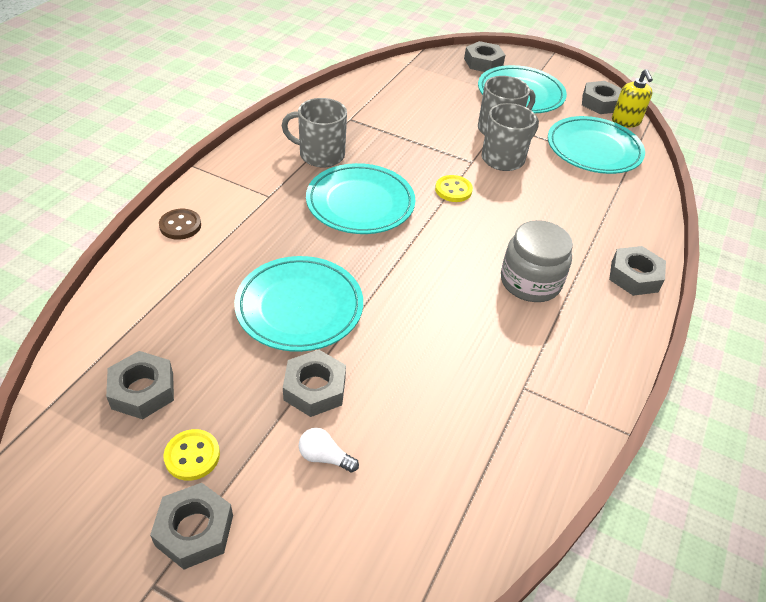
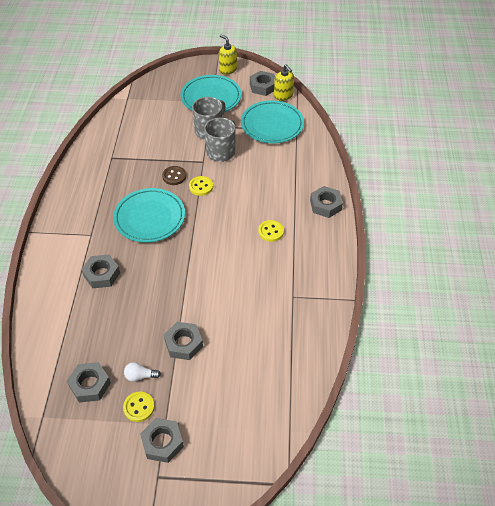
camera: 20 degrees left, 5 degrees up
brown button [159,209,201,240] -> brown button moved to [162,166,186,185]
turquoise plate [234,256,363,352] -> none
grey mug [282,98,347,167] -> none
white light bulb [299,428,359,473] -> white light bulb moved to [124,362,161,382]
grey nut [464,41,505,72] -> grey nut moved to [81,254,120,288]
grey jar [501,220,573,302] -> yellow button [258,220,284,242]
none -> yellow soap dispenser [219,34,237,75]

